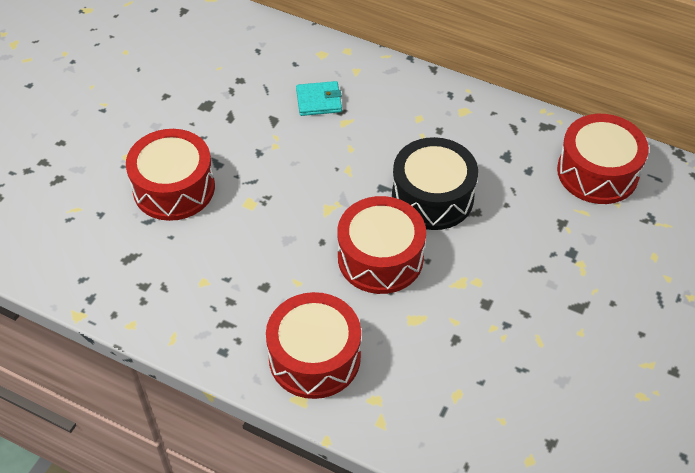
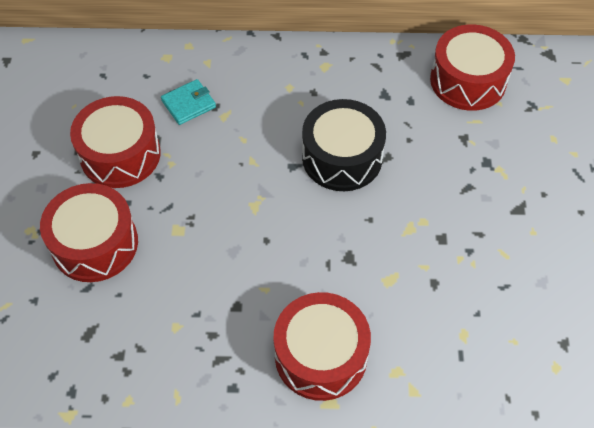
camera: 25 degrees left, 5 degrees up
red drum [337,196,426,294] -> red drum moved to [70,96,161,188]

